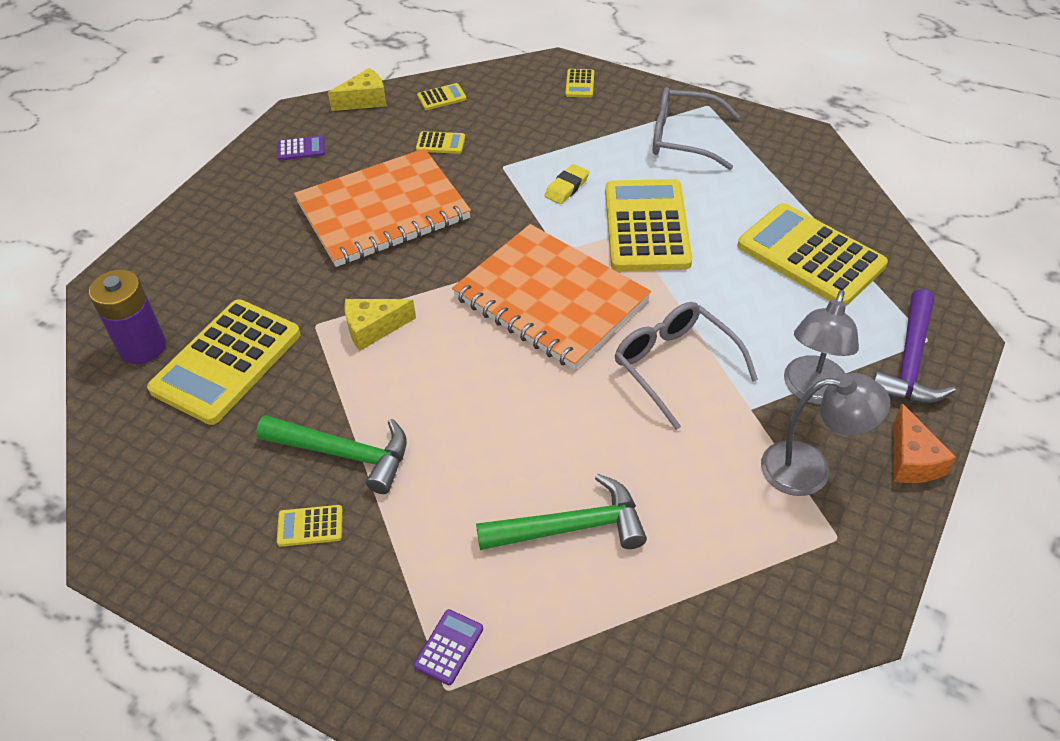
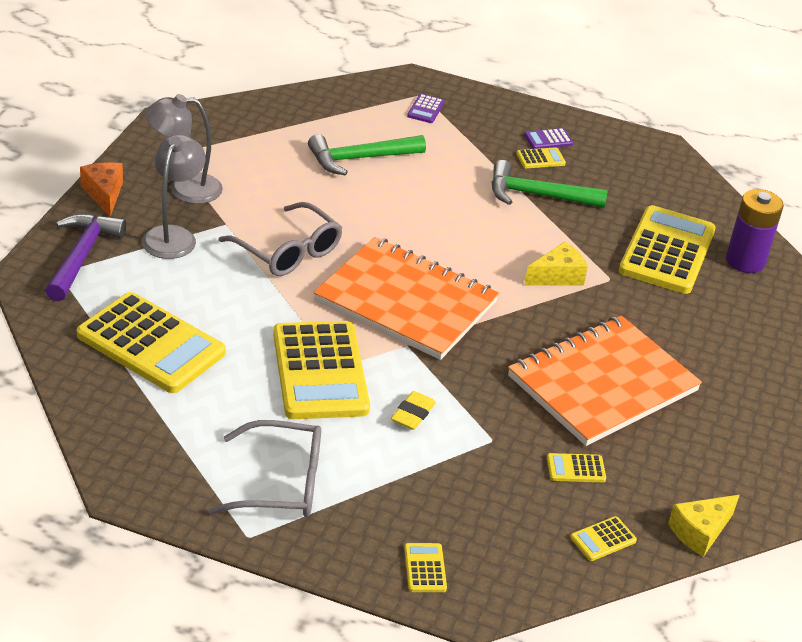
camera: 165 degrees right, 10 degrees down
purple calculator [277,136,325,161] -> purple calculator moved to [524,128,573,149]

